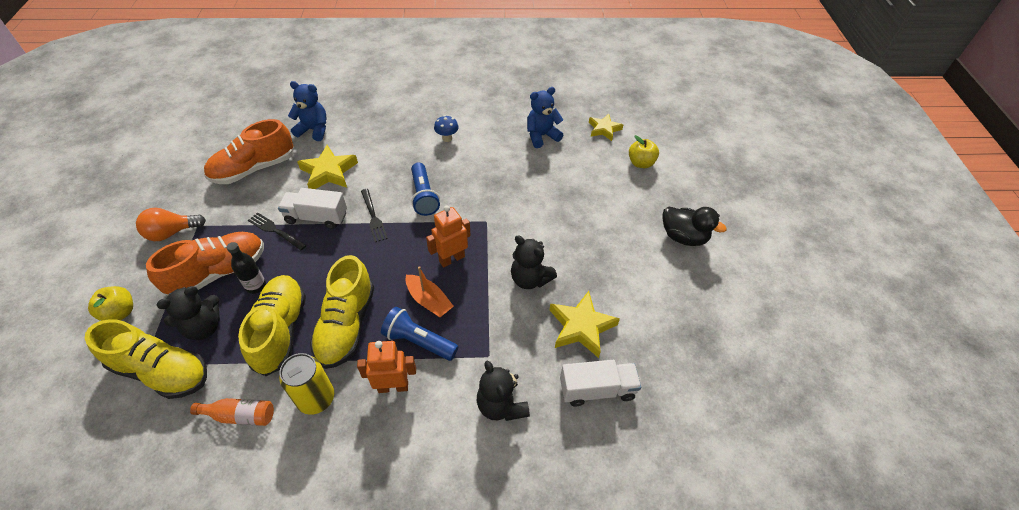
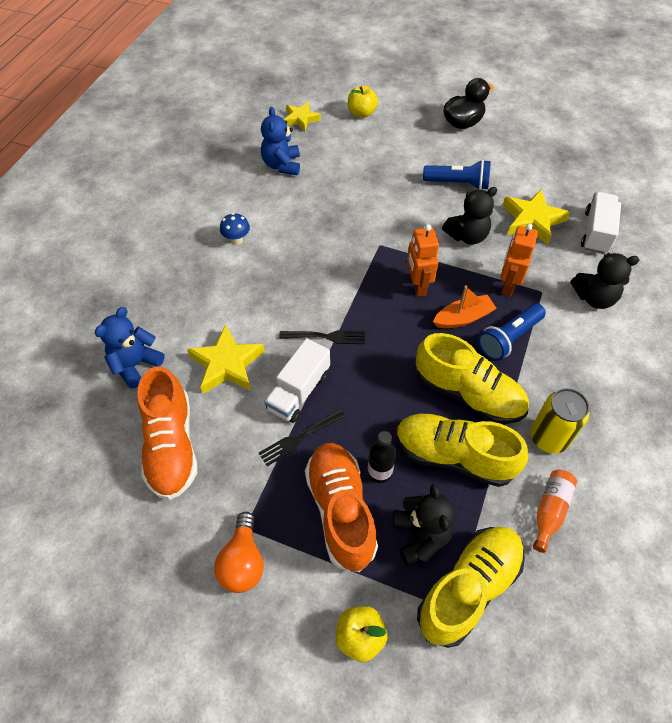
camera: 65 degrees left, 5 degrees up
orange robot [357,341,416,393] -> orange robot moved to [500,224,538,296]
blue flashlight [411,162,440,216] -> blue flashlight moved to [423,159,491,189]

